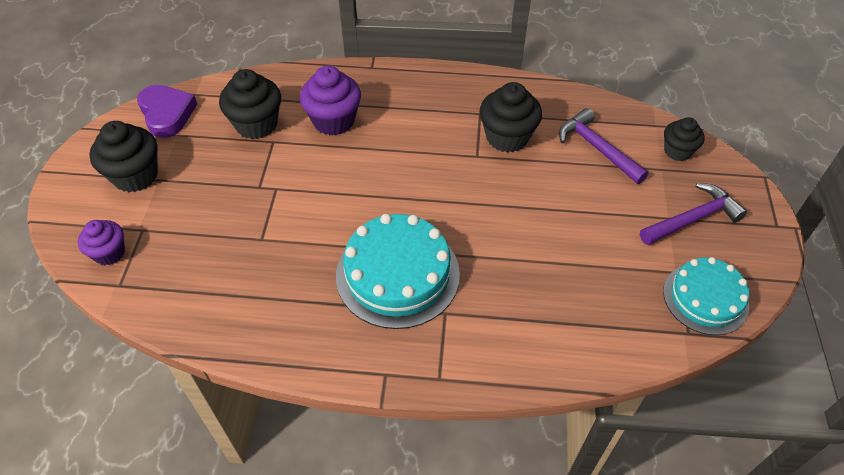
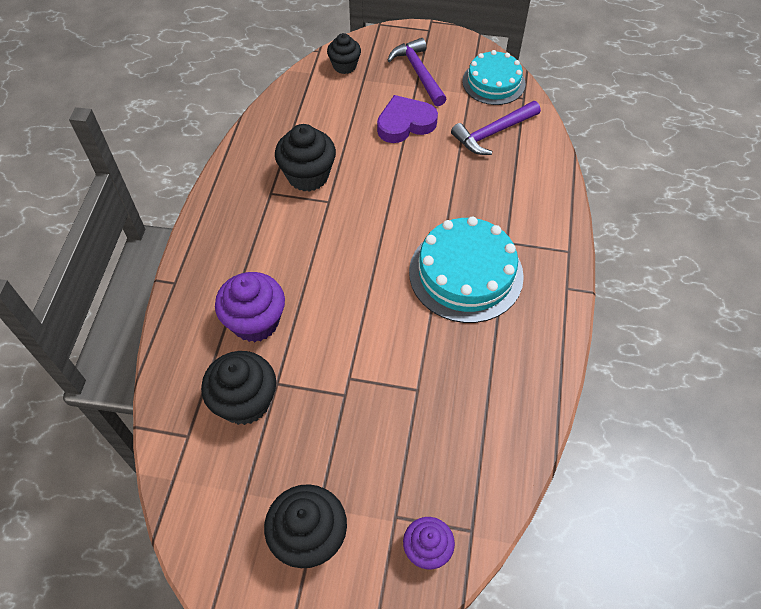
camera: 85 degrees left, 5 degrees up
purple heart [137,85,197,138] -> purple heart moved to [377,95,438,143]
purple hammer [559,108,649,184] -> purple hammer moved to [451,101,541,155]

